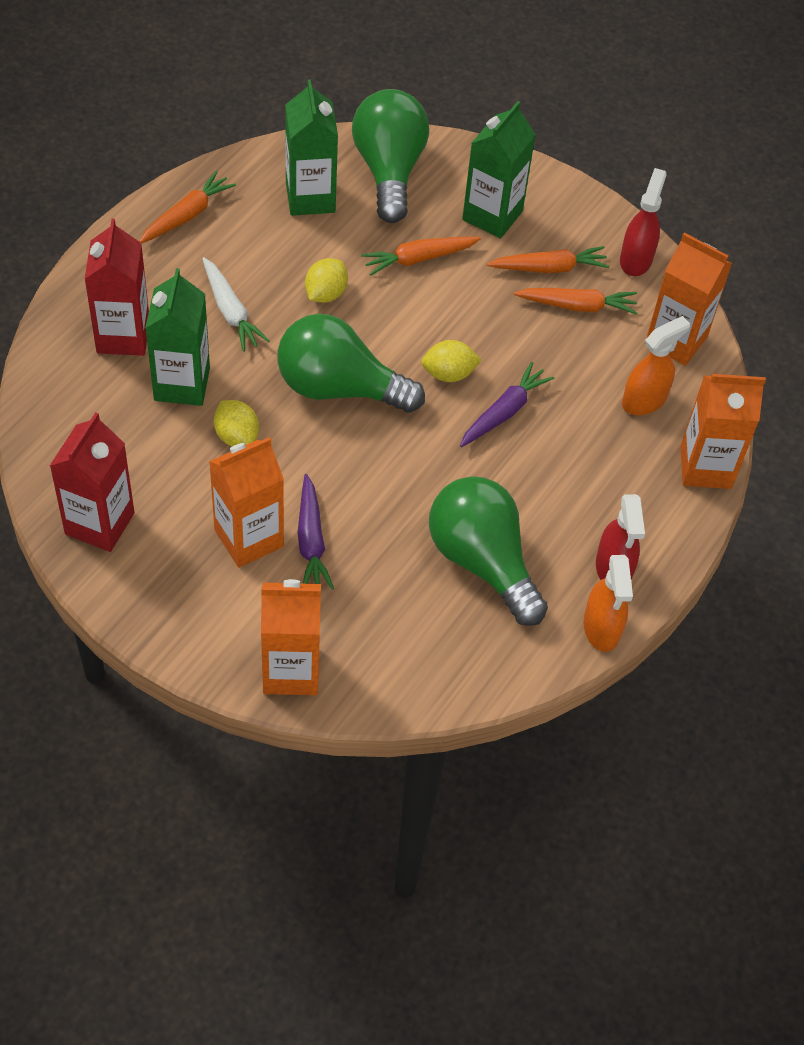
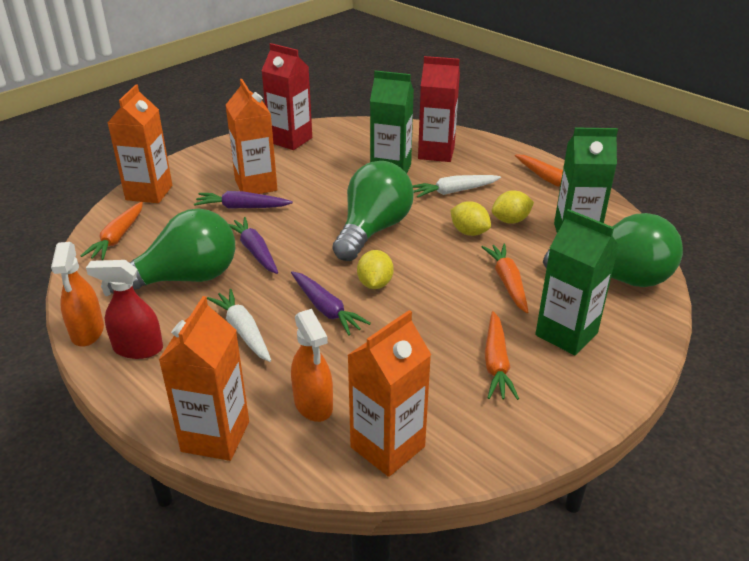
camera: 105 degrees right, 20 degrees down
yellow lemon [214,400,259,446] -> yellow lemon moved to [492,190,534,224]
orange carrot [513,288,638,315] -> orange carrot moved to [81,202,143,260]
orange spray bottle [583,555,633,652] -> orange spray bottle turned 105 degrees counterclockwise [51,242,104,346]
red spray bottle [620,168,667,276] -> none
none -> white carrot [207,289,271,362]
none -> purple carrot [229,217,278,274]

